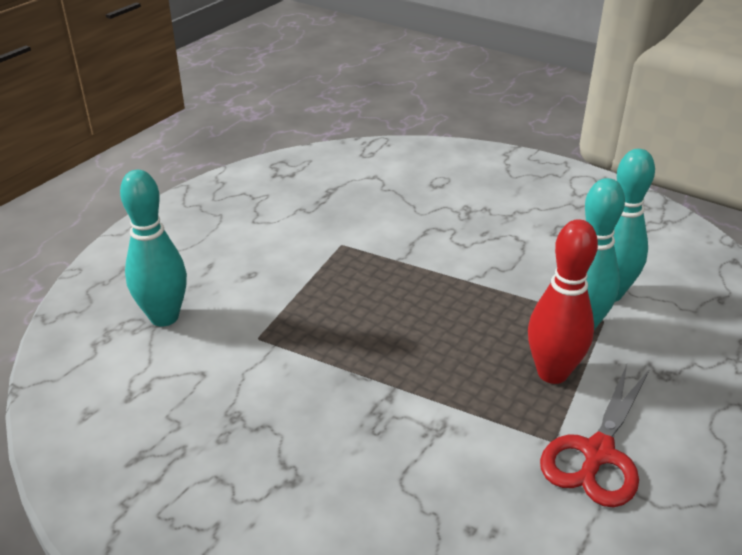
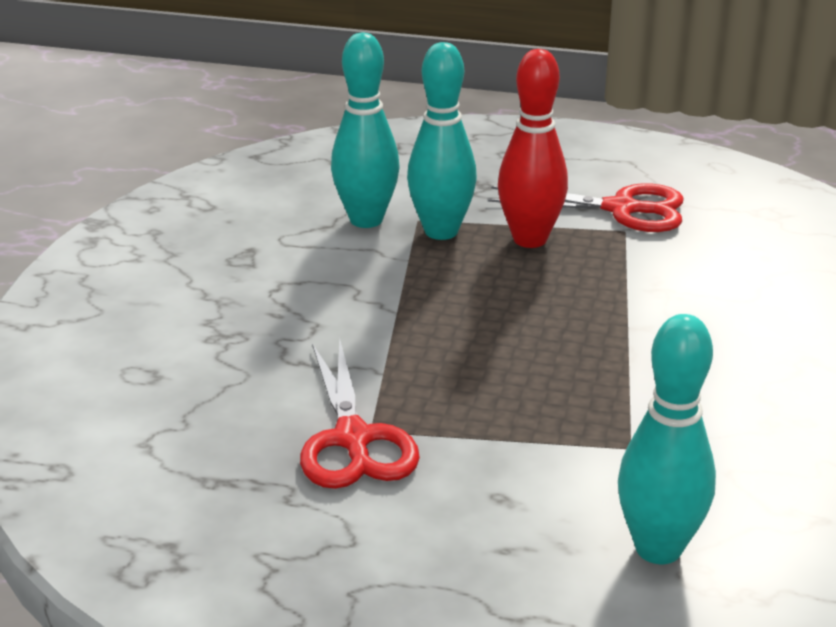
camera: 110 degrees left, 5 degrees down
none -> red scissors [300,337,420,489]

